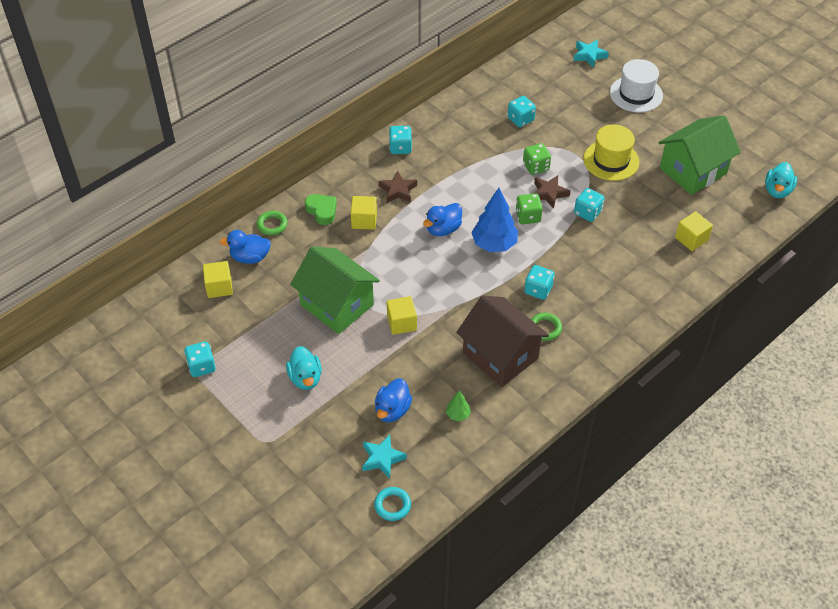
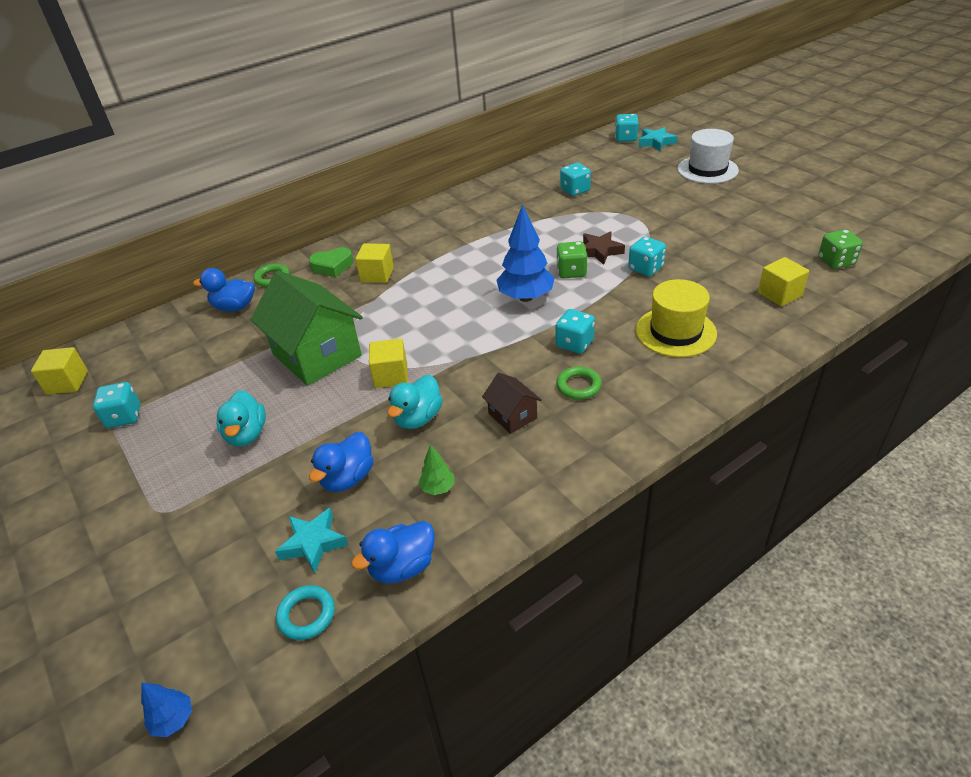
camera: 10 degrees right, 10 degrees down
yellow cube [203,261,233,298] -> yellow cube moved to [31,347,88,394]
green heart [305,194,337,225] -> green heart turned 105 degrees clockwise [309,247,353,277]
brown star [379,170,417,203] -> none
turquoise dice [389,126,412,154] -> turquoise dice moved to [615,114,639,142]
blue duck [423,203,462,236] -> blue duck moved to [351,521,435,584]
brown house [456,296,549,387] -> brown house [482,373,542,434], size x0.47
green dice [523,143,551,175] -> green dice moved to [818,229,863,269]
yellow hat [583,124,639,181] -> yellow hat moved to [636,279,717,357]
green house [658,115,741,195] -> none
turquoise duck [765,162,797,198] -> turquoise duck moved to [387,375,443,429]
none -> blue tree [141,682,192,737]

